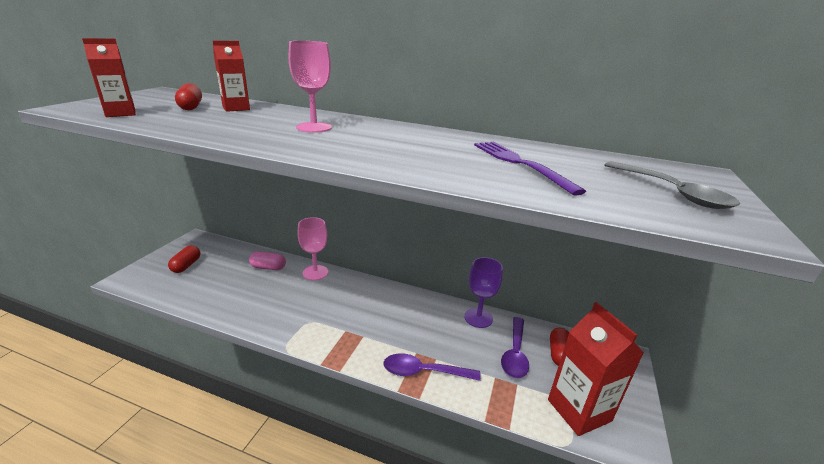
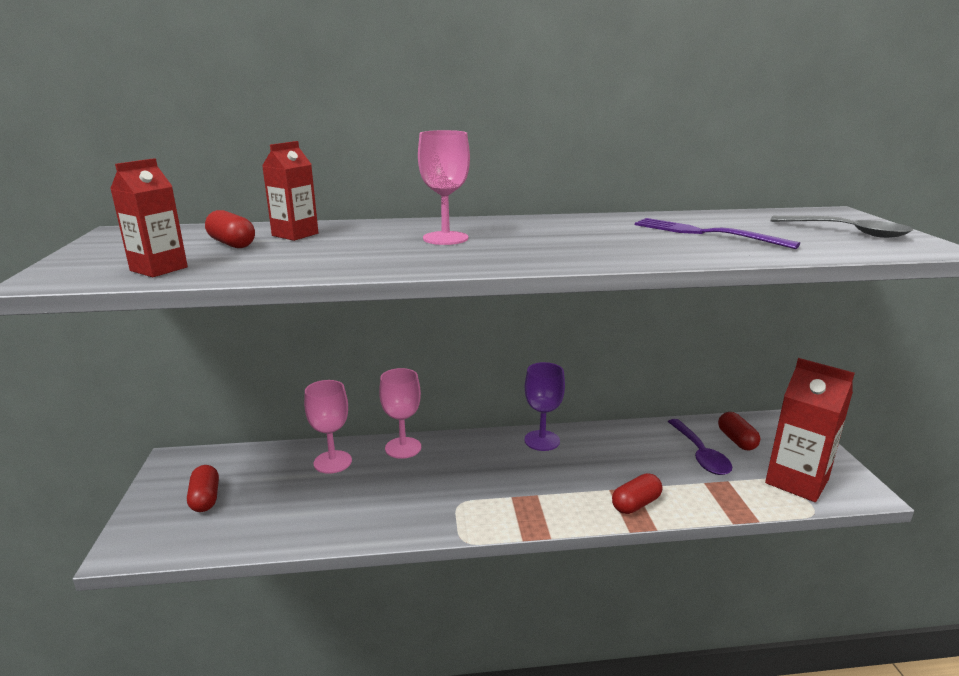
camera: 25 degrees left, 5 degrees down
pink capsule [249,252,286,270] -> pink goblet [304,380,352,474]
purple spoon [383,353,481,381] -> red capsule [612,473,662,514]
purple goblet [464,257,503,328] -> purple goblet moved to [524,362,565,451]

